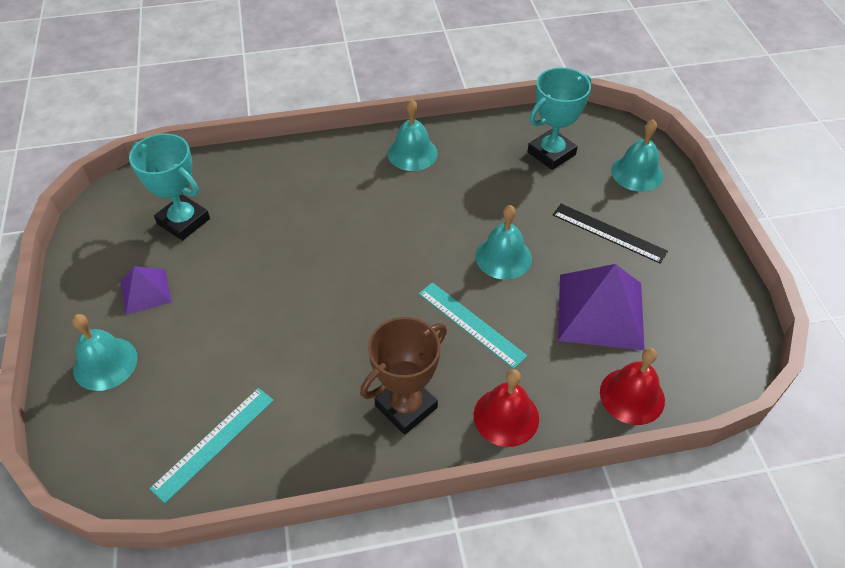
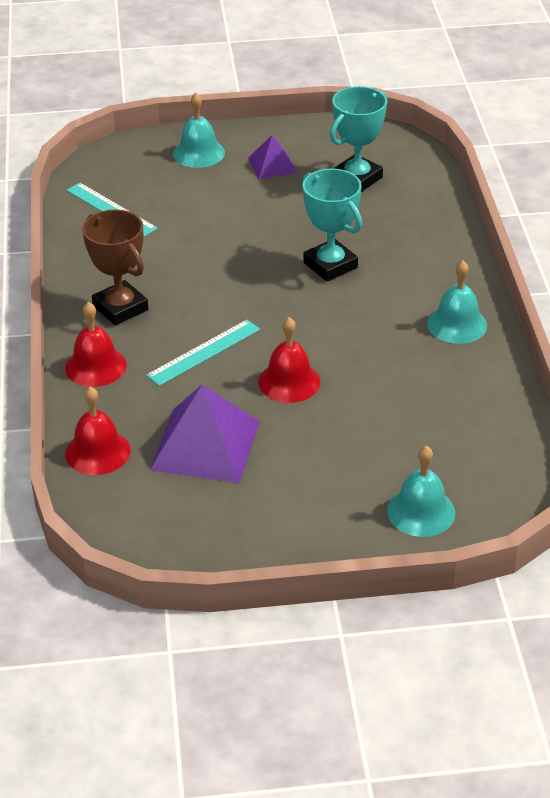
camera: 95 degrees right, 10 degrees down
turquoise bell [476,205,532,280] -> red bell [258,317,321,403]
turquoise trophy [527,67,591,170] -> turquoise trophy moved to [302,168,362,281]
black ruler [553,204,668,264] -> none

